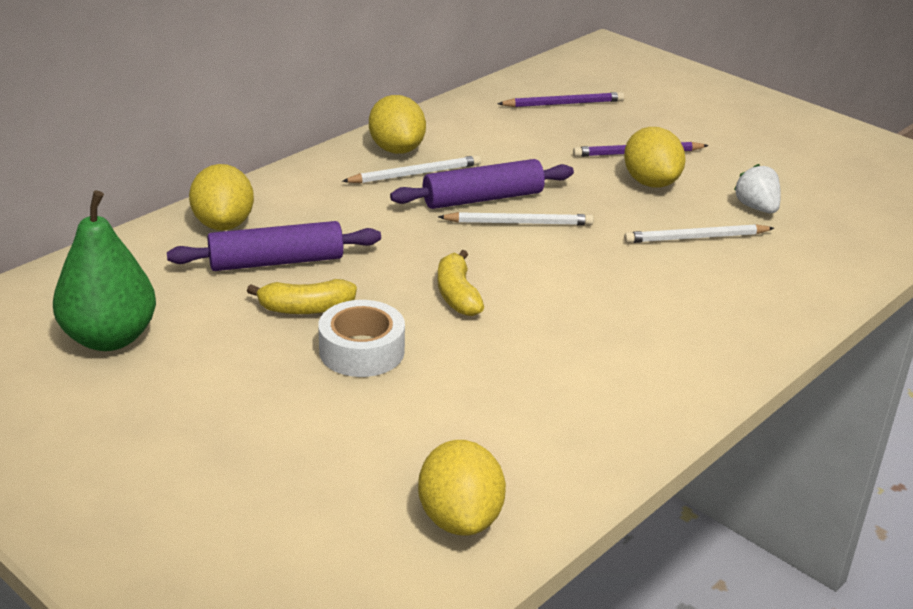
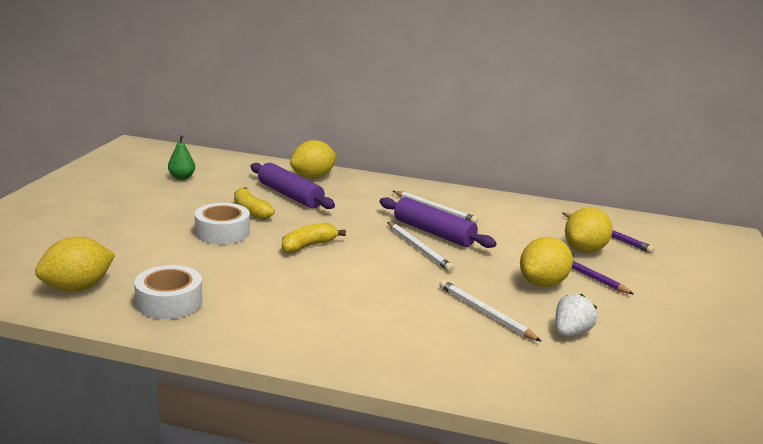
camera: 60 degrees right, 10 degrees down
green pear [53,190,156,351] -> green pear [168,135,195,180], size x0.50
yellow lemon [369,95,426,154] -> yellow lemon moved to [565,207,613,253]
none -> white tape [134,265,202,319]

